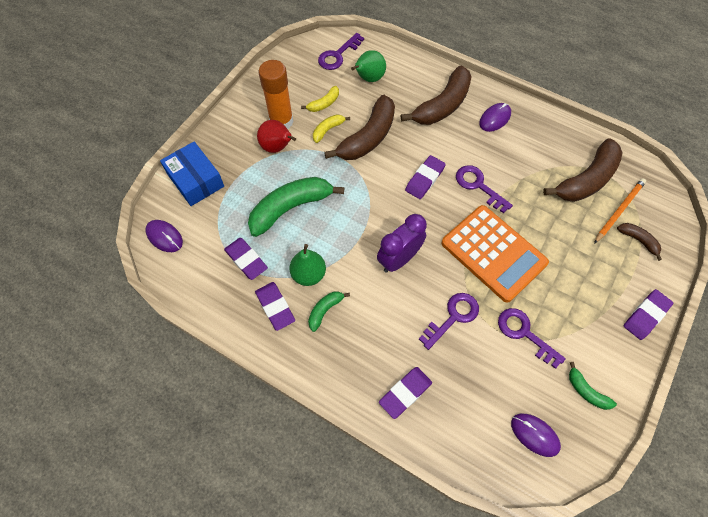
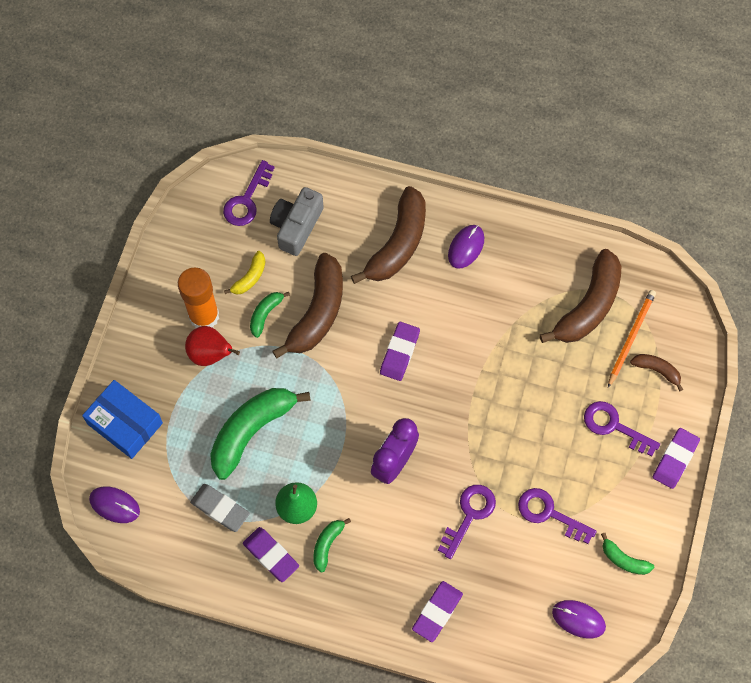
camera: 15 degrees left, 5 degrees up
purple eraser [224,238,268,280] -> grey eraser [190,484,250,532]
yellow banana [313,114,350,143] -> green banana [250,292,290,338]
green pear [351,50,386,82] -> grey camera [270,187,324,256]
orange calculator [441,205,549,303] -> none
purple key [456,165,513,213] -> purple key moved to [584,401,660,457]

